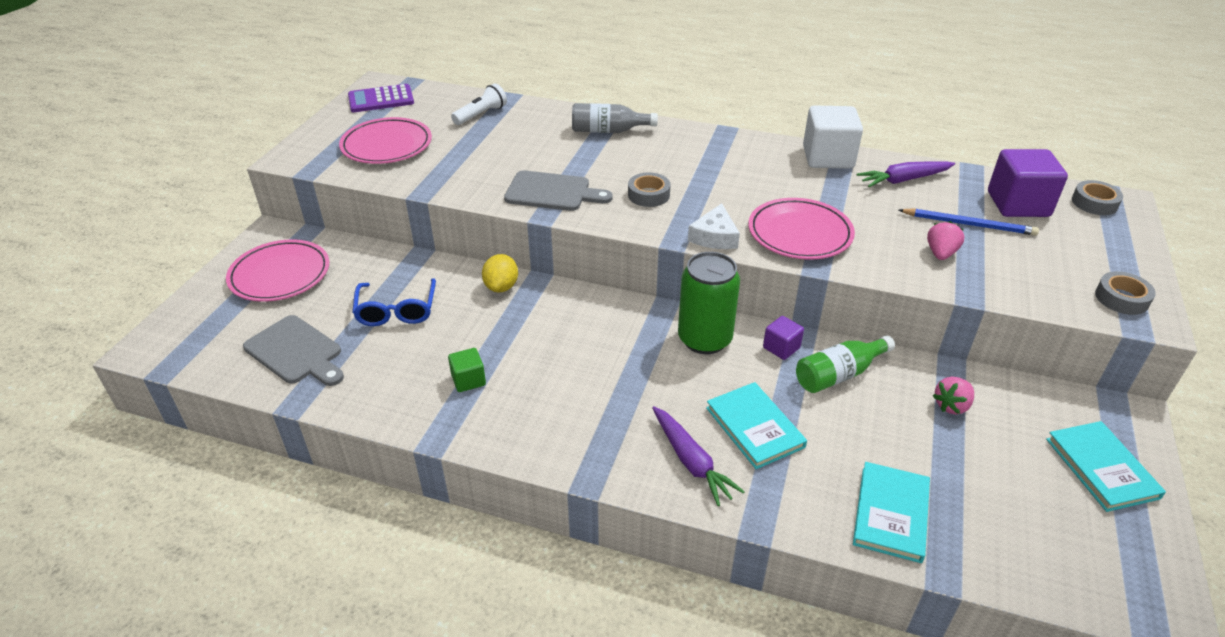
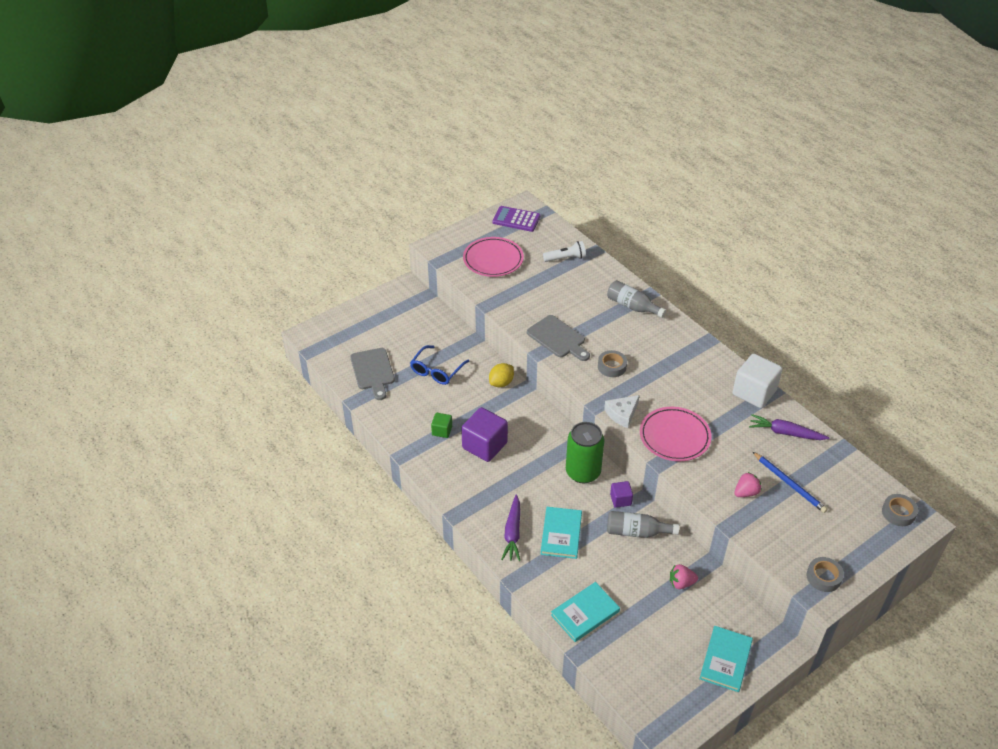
camera: 35 degrees right, 5 degrees up
pink plate [226,239,329,302] -> none
green bottle [796,335,895,393] -> grey bottle [607,511,679,538]
purple cube [988,149,1068,217] -> purple cube moved to [461,407,508,462]

